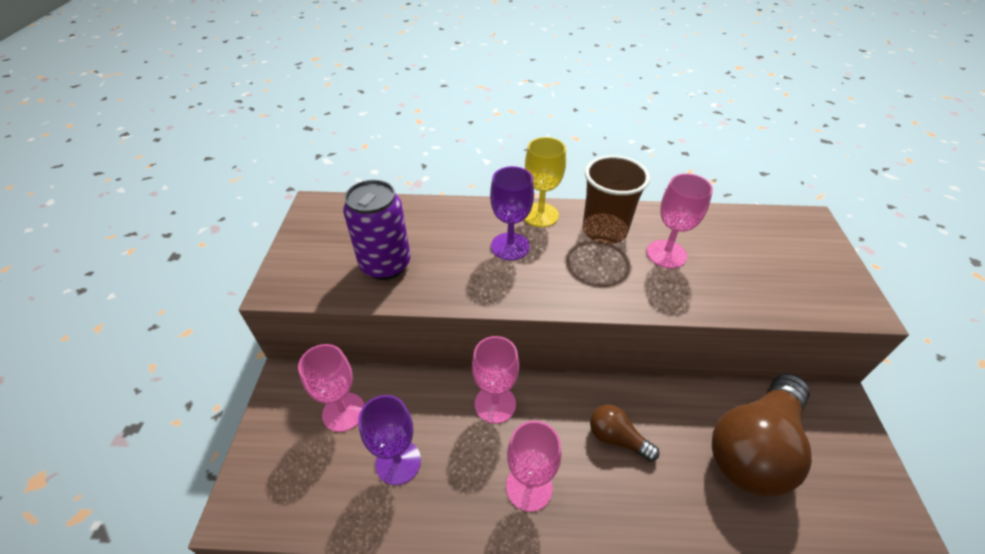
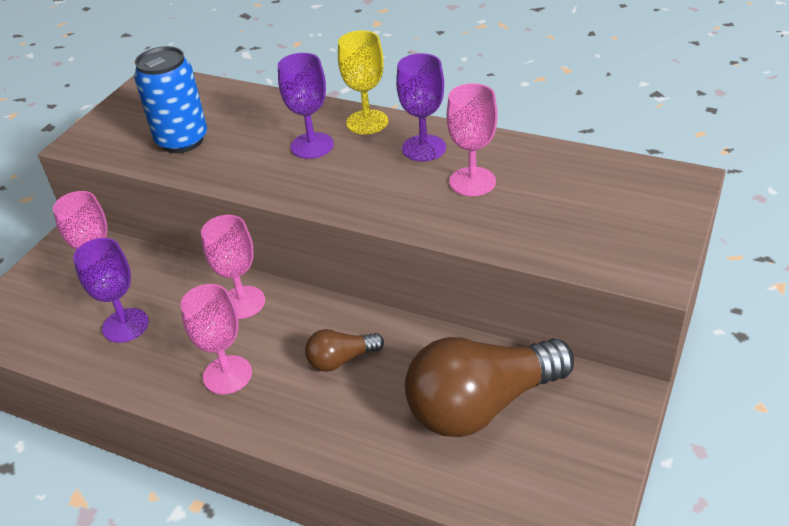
camera: 25 degrees right, 5 degrees down
purple can [343,180,410,280] -> blue can [134,46,207,153]
brown cup [582,155,650,244] -> purple goblet [396,53,446,161]
brown light bulb [590,405,659,462] -> brown light bulb turned 75 degrees counterclockwise [305,329,384,372]

